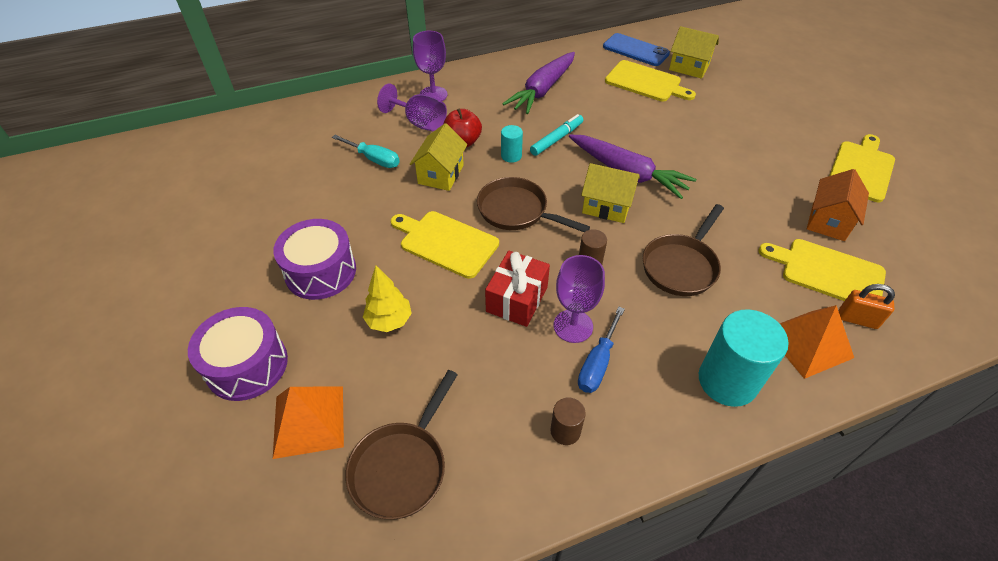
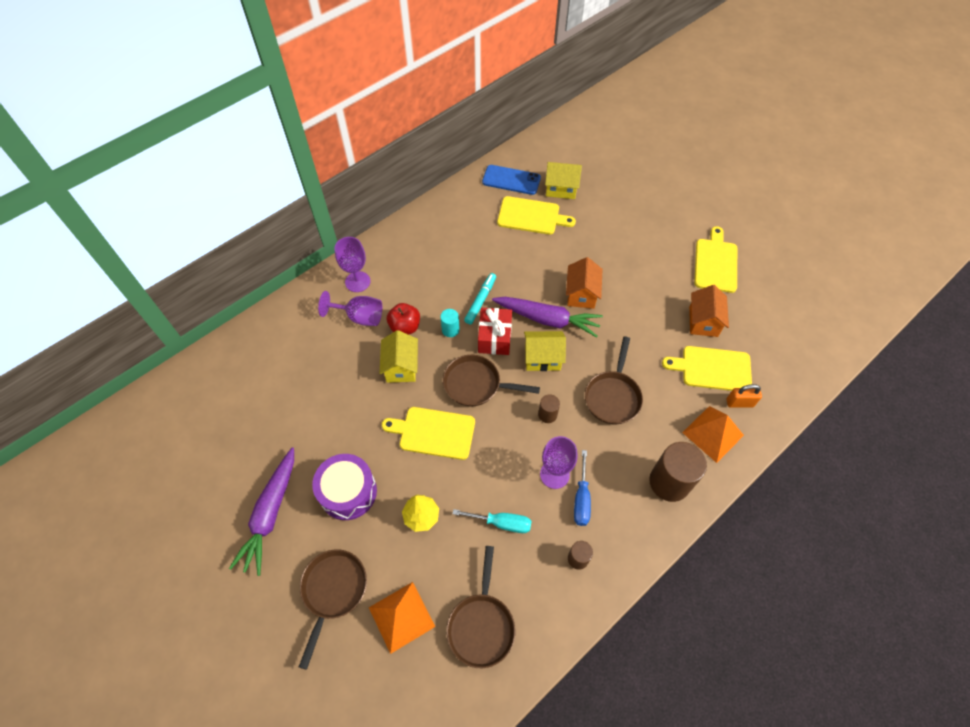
camera: 20 degrees left, 10 degrees up
purple drum [188,307,288,401] -> brown pan [299,549,367,670]
turquoise screwdriver [332,135,400,168] -> turquoise screwdriver moved to [452,509,532,533]
red gift [485,251,550,327] -> red gift moved to [478,308,512,355]
purple carrot [502,52,575,114] -> purple carrot moved to [229,447,294,576]
turquoise cylinder [699,309,789,407] -> brown cylinder [649,442,707,502]
none -> orange house [566,257,603,309]

